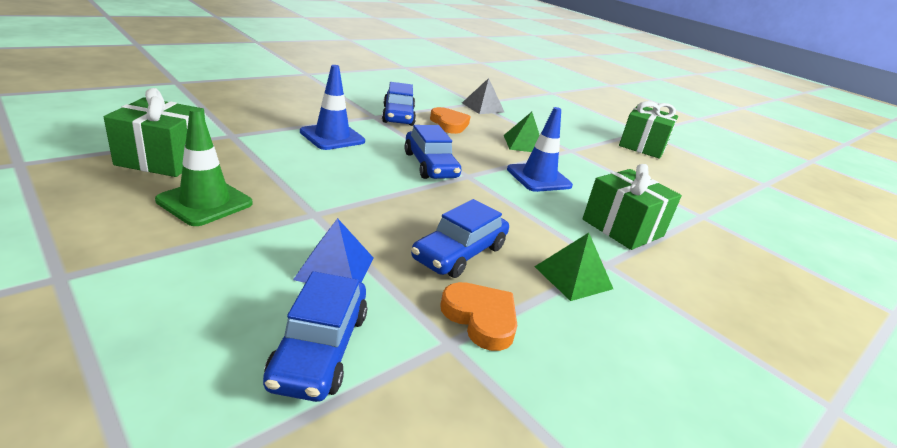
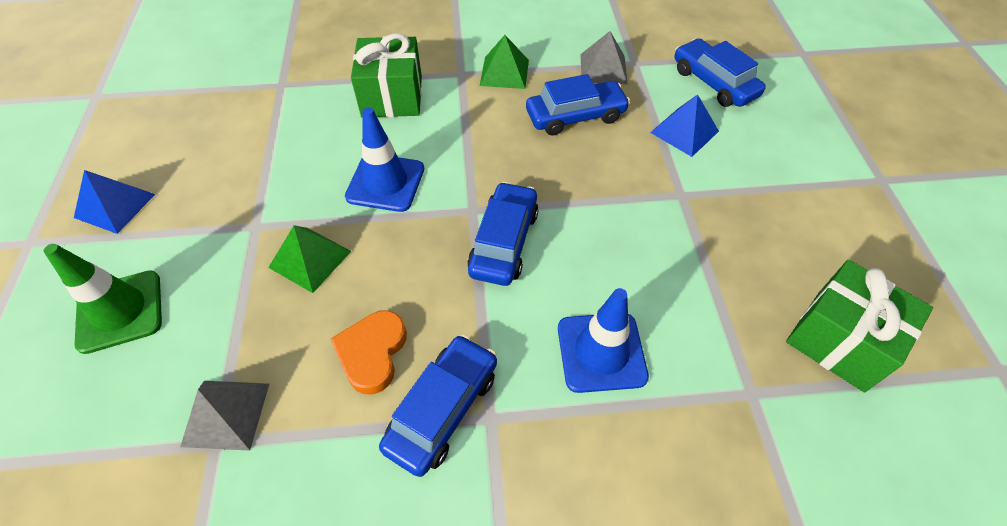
camera: 140 degrees left, 25 degrees up
green traffic cone [155,108,253,226] -> green traffic cone moved to [44,244,162,354]
blue car [263,271,367,402] -> blue car turned 75 degrees counterclockwise [675,39,766,107]
orange heart [440,282,518,351] -> grey pyramid [580,31,628,84]
green gift [619,101,678,159] -> blue pyramid [74,170,155,234]

